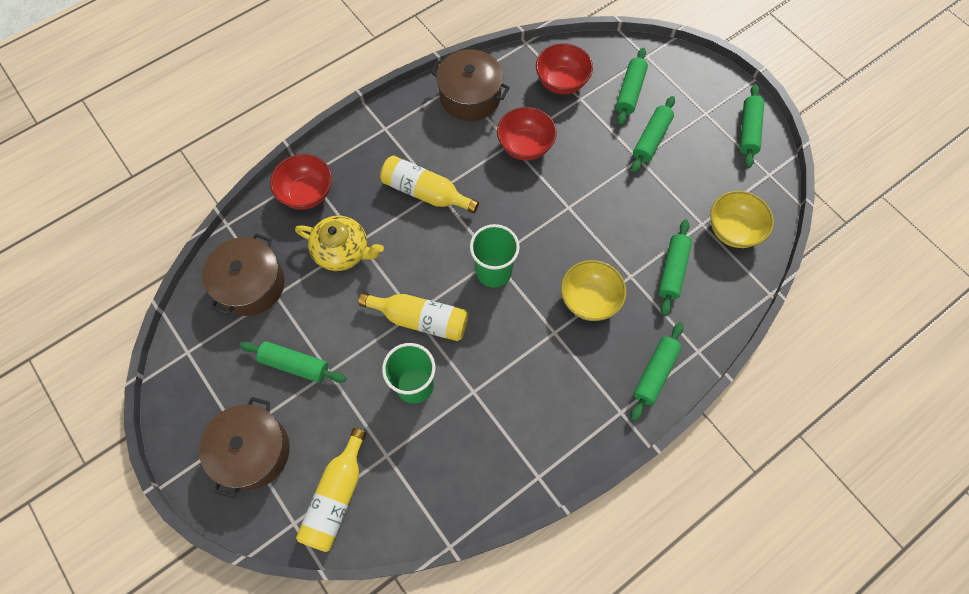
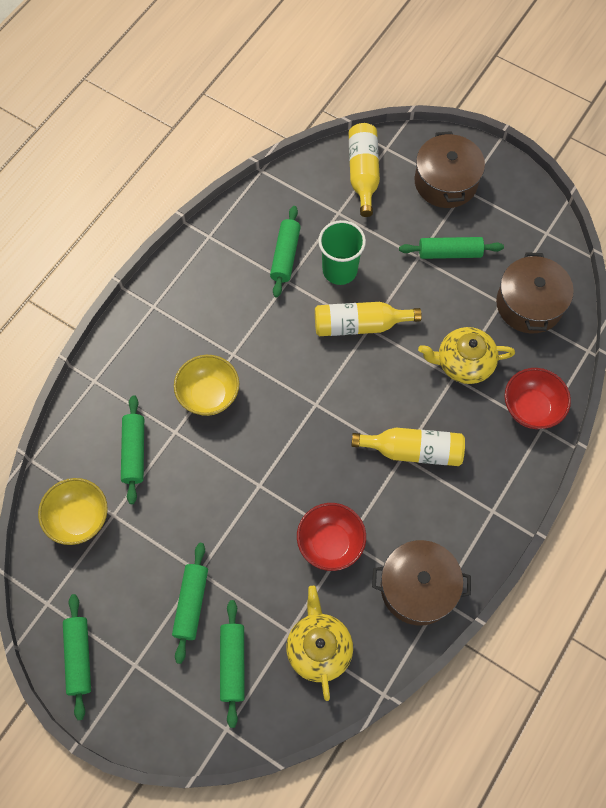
camera: 160 degrees right, 0 degrees up
green cup [470,224,520,288] -> none
red bowl [536,43,593,94] -> yellow teapot [286,586,353,701]
green rolling pin [631,322,684,421] -> green rolling pin moved to [270,206,301,298]

